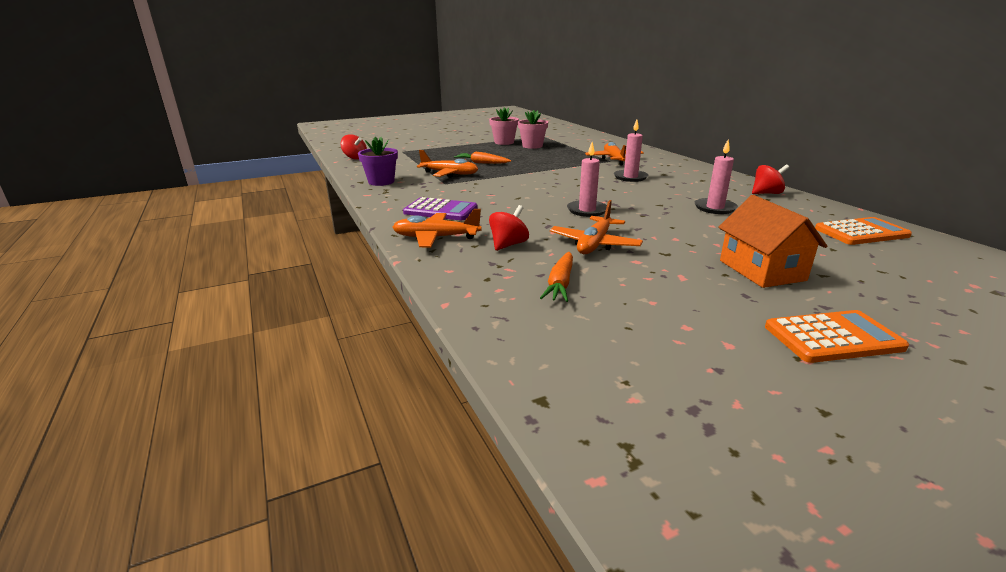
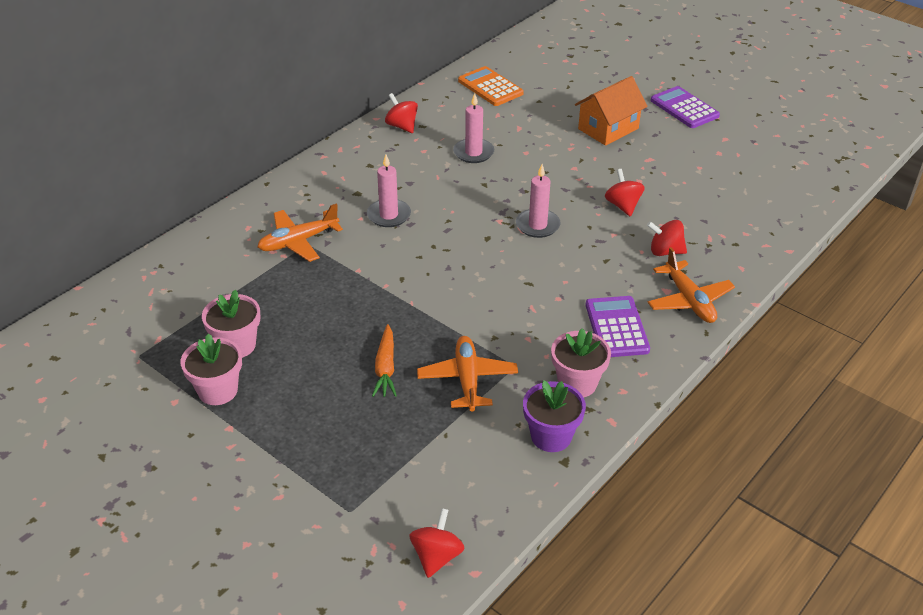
camera: 115 degrees left, 15 degrees up
orange carrot [540,252,573,302] -> none
orange plane [550,200,643,254] -> red spinning top [605,169,645,216]
orange calculator [765,310,909,363] -> purple calculator [651,86,720,128]
none -> pink flower pot [551,328,611,397]

